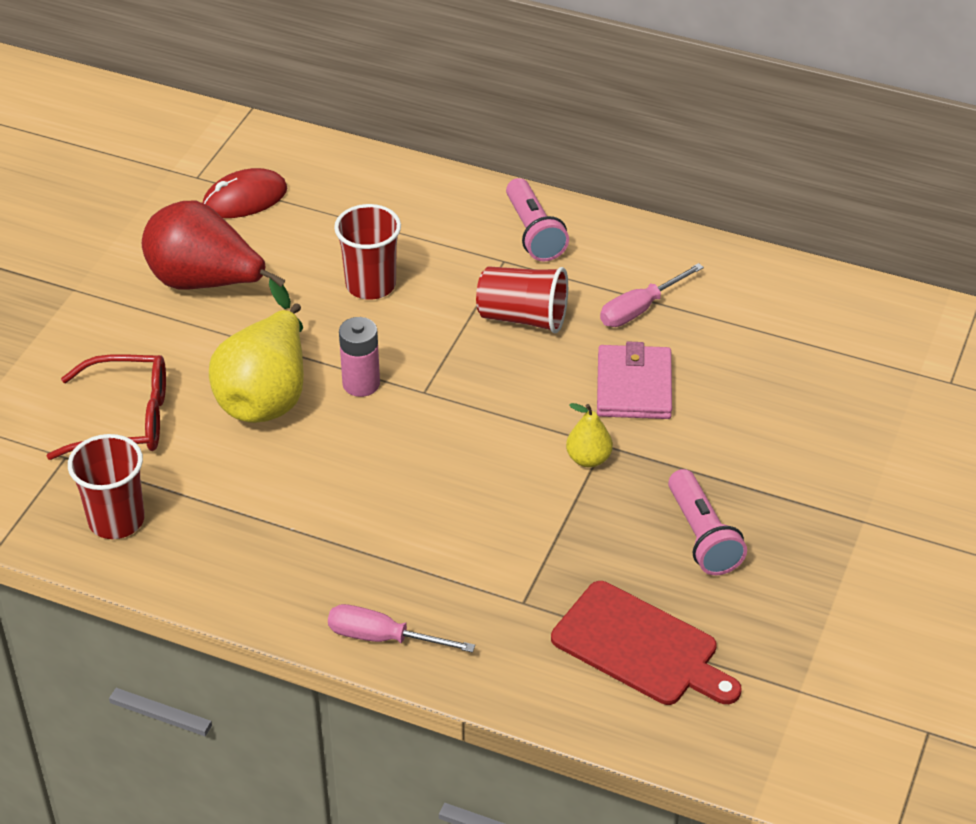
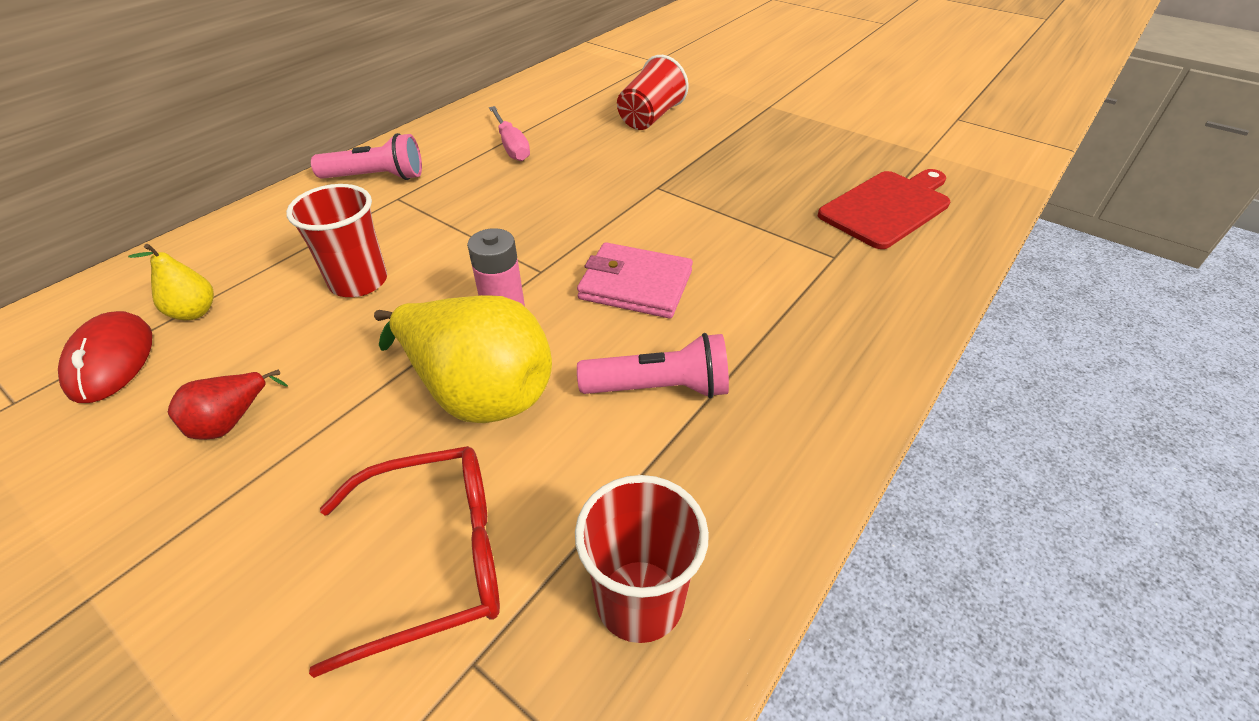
camera: 75 degrees left, 0 degrees up
red glasses [47,354,166,460] -> red glasses turned 60 degrees clockwise [309,446,500,678]
red pear [142,200,291,309] -> red pear [168,370,288,440], size x0.48
pink screwdriver [328,604,475,653] -> none
red cup [476,267,568,334] -> red cup moved to [617,55,688,130]
yellow pear [566,403,613,467] -> yellow pear moved to [128,244,214,320]
pink wallet [597,342,672,419] -> pink wallet moved to [577,242,693,319]
pink flashlight [668,469,747,575] -> pink flashlight moved to [577,333,729,398]

